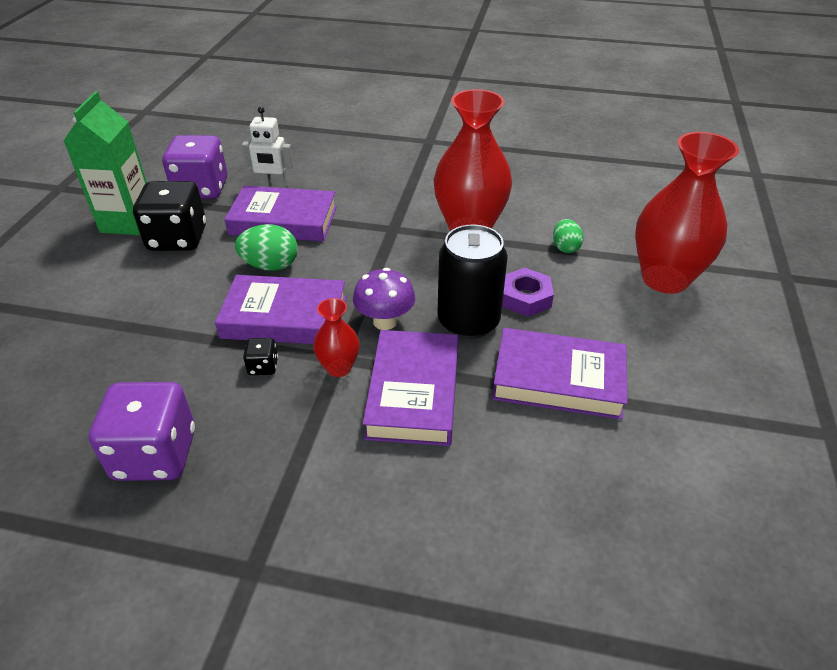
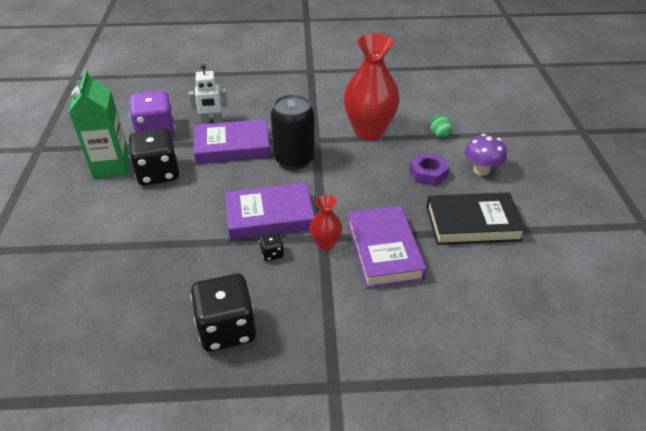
camera: 15 degrees left, 0 degrees up
purple dice [89,382,195,481] -> black dice [191,274,256,352]
green egg [235,224,298,271] -> none
purple mushroom [353,268,415,330] -> purple mushroom moved to [465,134,507,176]
black can [438,225,508,339] -> black can moved to [271,94,315,170]
purple book [492,328,628,420] -> black book [426,192,526,245]
red vase [635,132,739,294] -> none

